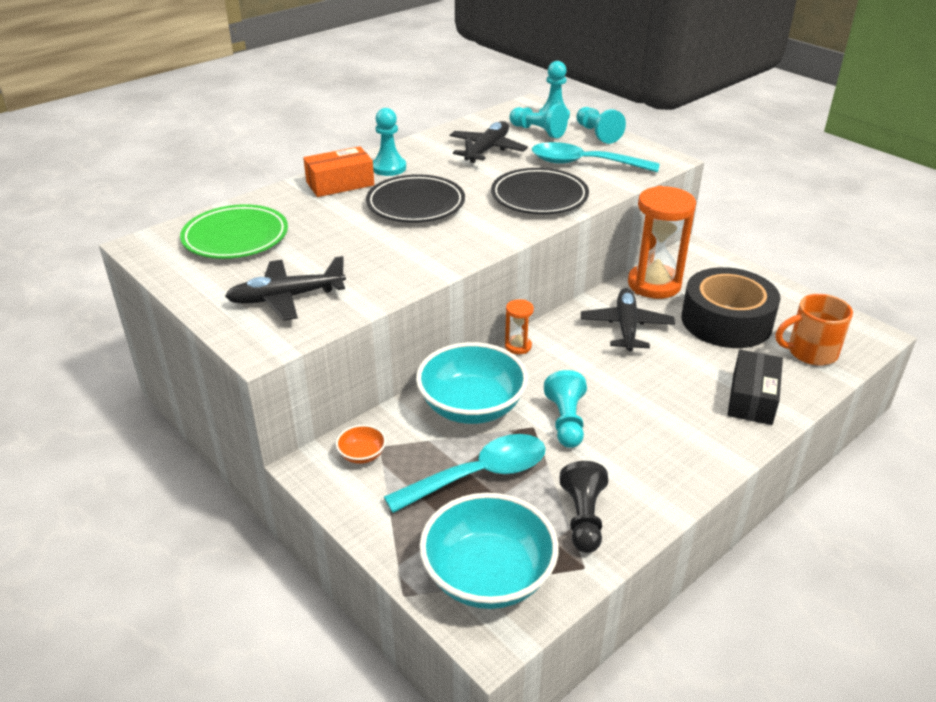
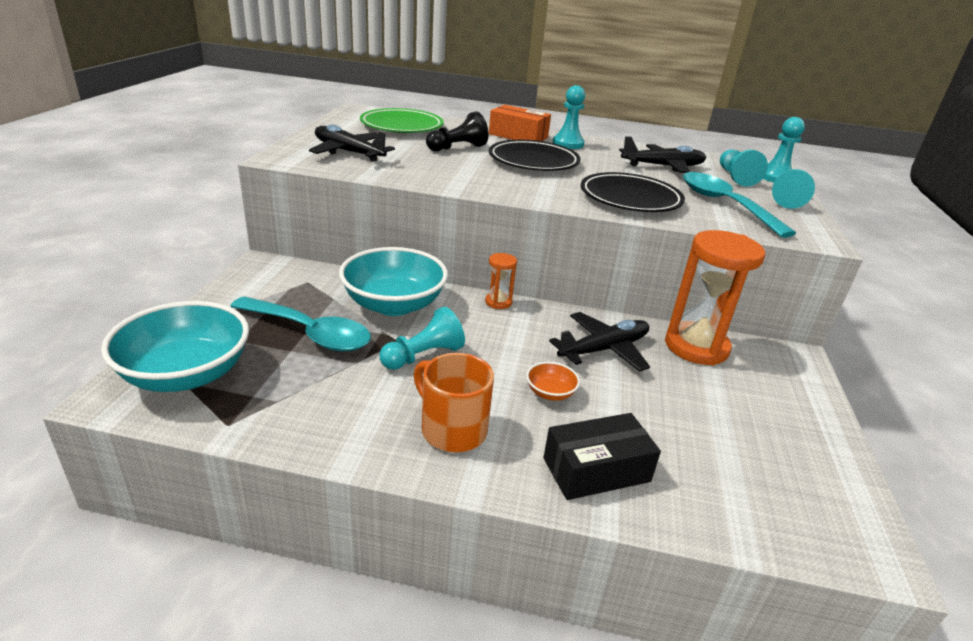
camera: 50 degrees right, 5 degrees down
orange bowl [336,425,386,464] -> orange bowl moved to [526,362,580,401]
black pawn [560,461,608,553] -> black pawn moved to [426,112,489,151]
black tape [681,267,780,348] -> none
orange mug [776,294,853,366] -> orange mug moved to [413,353,494,452]

